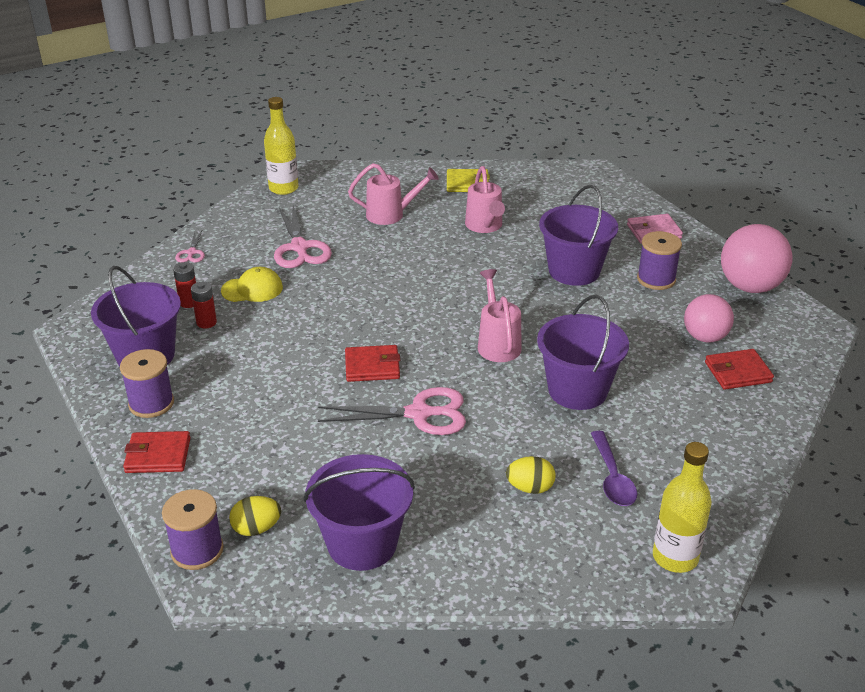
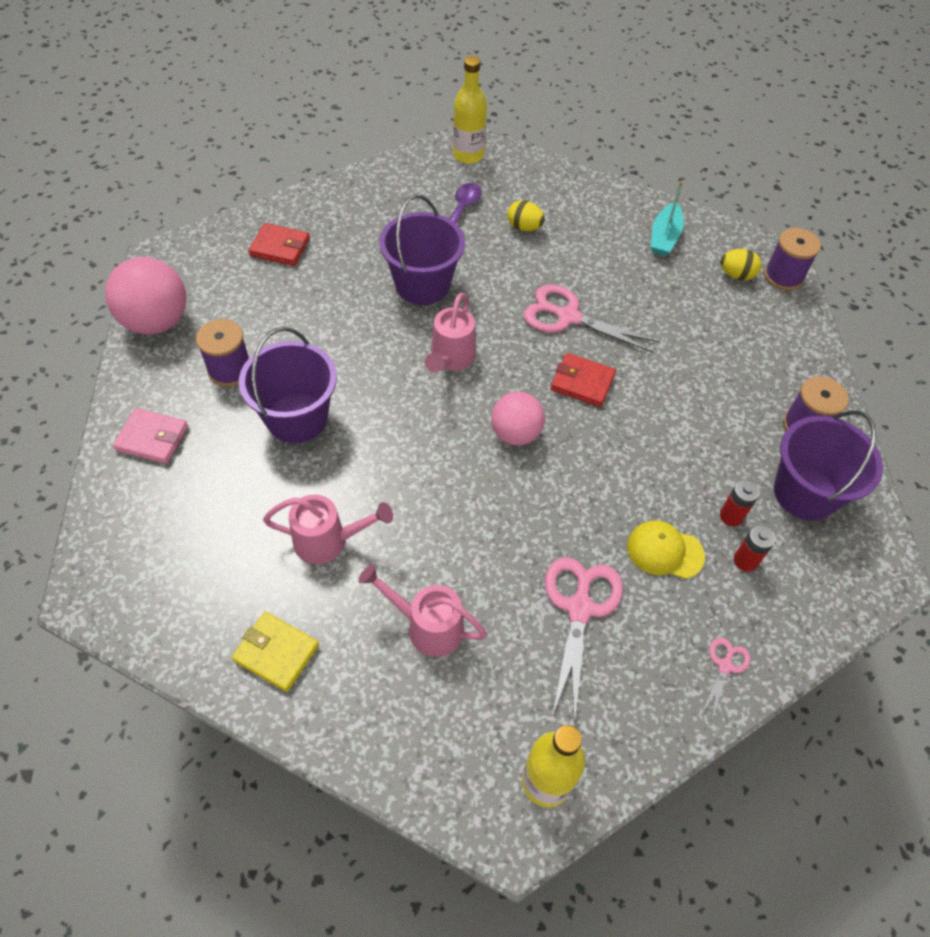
camera: 155 degrees left, 20 degrees up
red wallet [123,431,191,473] -> none
purple bucket [303,454,415,571] -> turquoise boat [651,181,684,256]
pink watering can [465,166,505,233] -> pink watering can turned 75 degrees clockwise [263,494,393,564]
pink ball [684,294,734,343] -> pink ball moved to [491,392,545,445]

